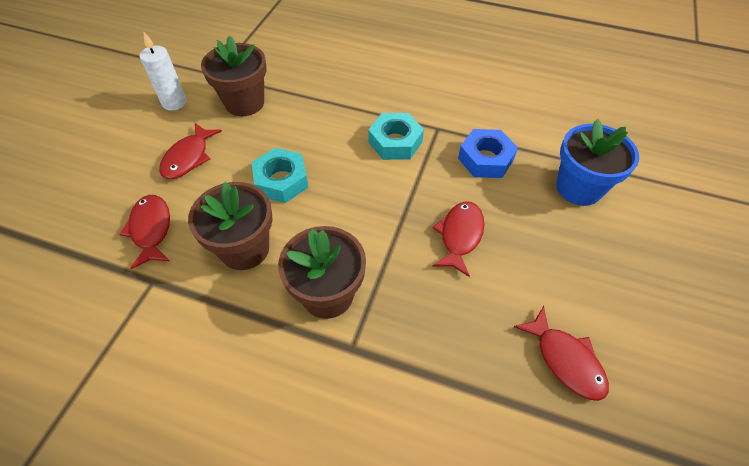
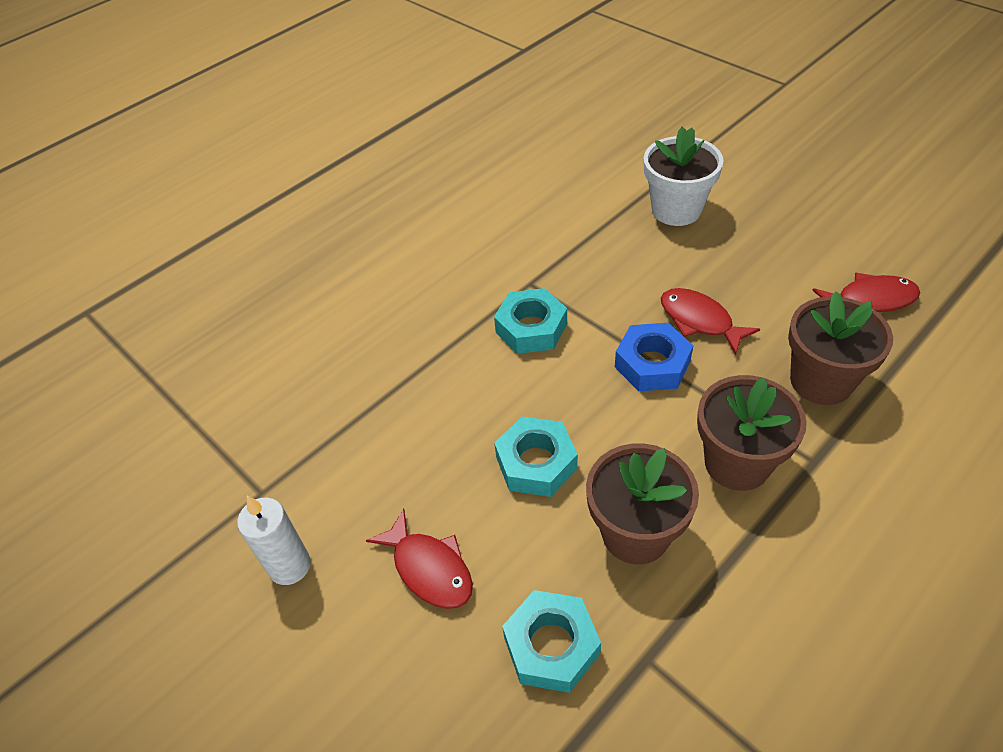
camera: 60 degrees left, 5 degrees down
red fish [119,195,170,269] -> turquoise nut [502,590,601,693]
brown flower pot [201,36,266,116] -> brown flower pot moved to [788,291,893,405]
blue nut [458,129,518,178] -> blue nut moved to [615,323,693,391]
blue flower pot [556,119,639,206] -> white flower pot [644,127,724,226]

